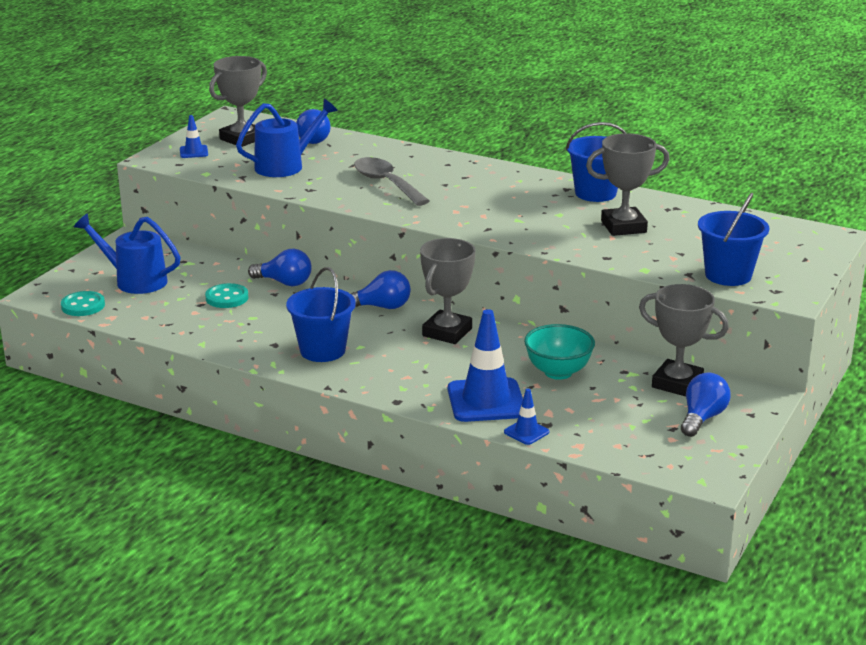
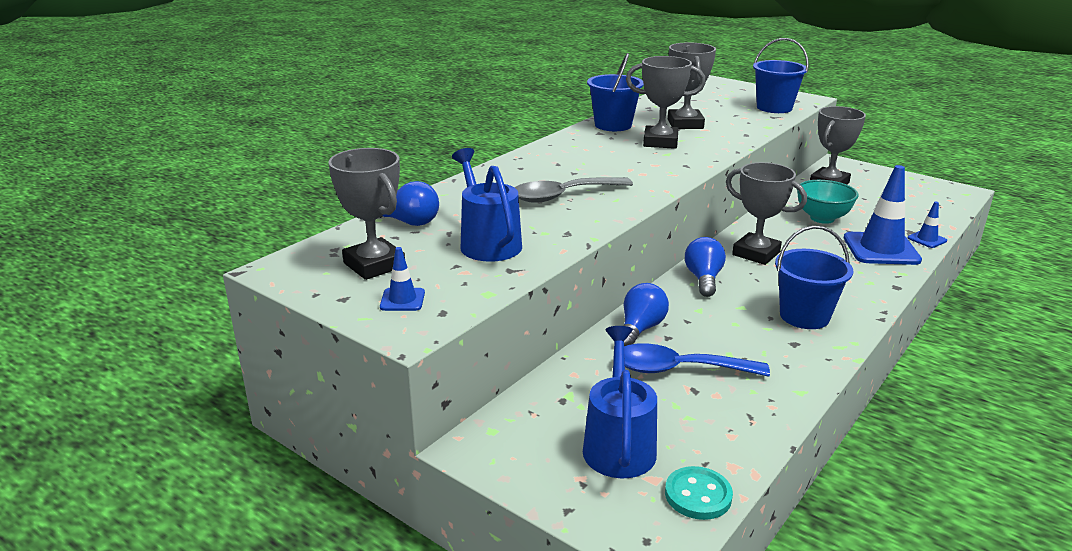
camera: 80 degrees left, 0 degrees up
blue watering can [74,213,181,294] -> blue watering can turned 150 degrees clockwise [583,326,657,478]
turquoise button [205,283,249,308] -> blue spoon [624,343,770,377]
blue light bulb [681,373,731,437] -> none
none -> grey trophy [626,56,706,149]

